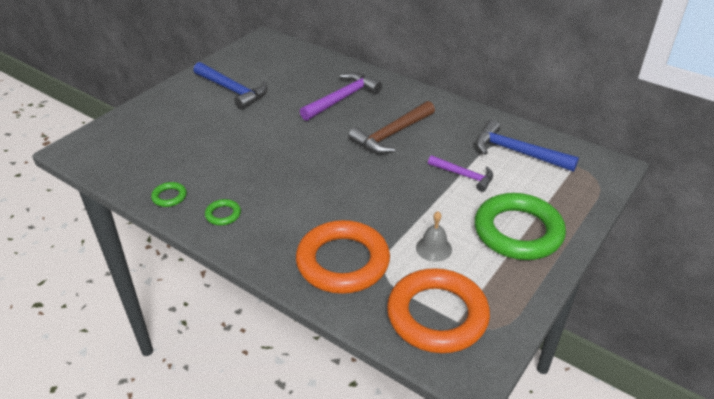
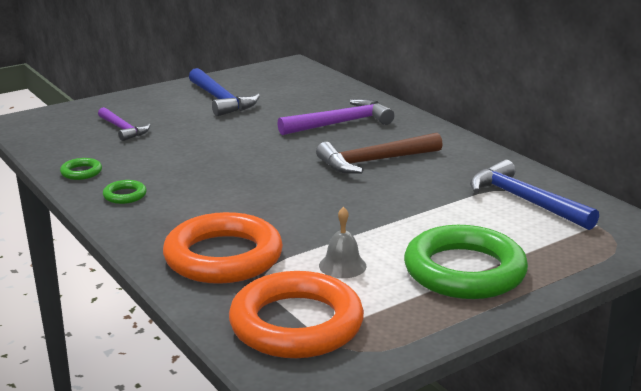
camera: 20 degrees right, 15 degrees down
purple hammer [428,155,493,192] -> purple hammer moved to [98,107,151,141]

